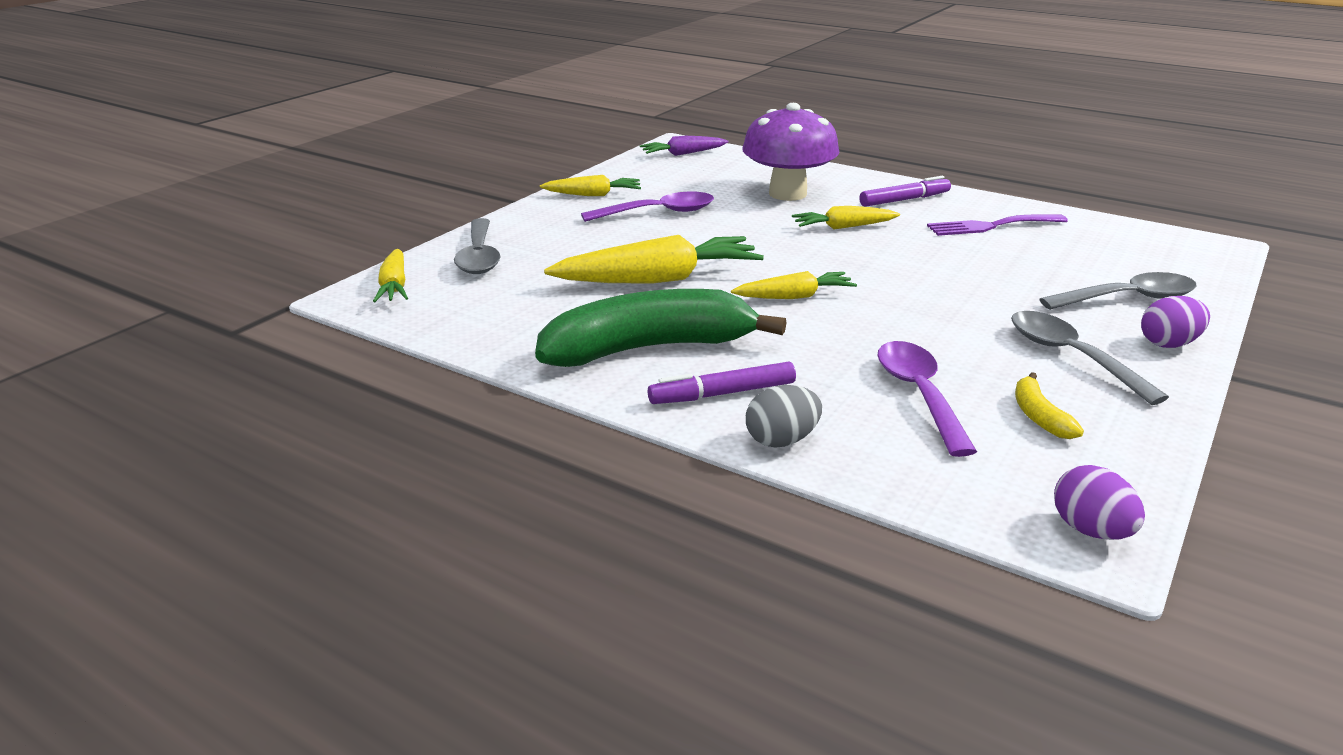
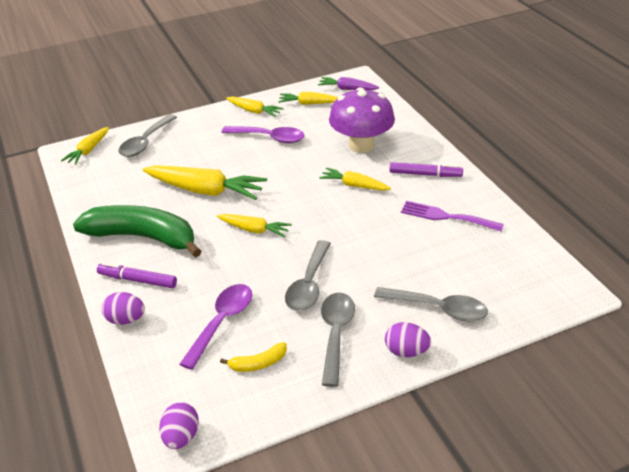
camera: 35 degrees right, 10 degrees up
grey egg [746,385,822,448] -> purple egg [102,292,145,325]
yellow banana [1015,372,1084,439] -> yellow banana turned 135 degrees counterclockwise [220,342,287,372]
none -> yellow carrot [278,92,338,105]
none -> grey spoon [285,240,331,311]

